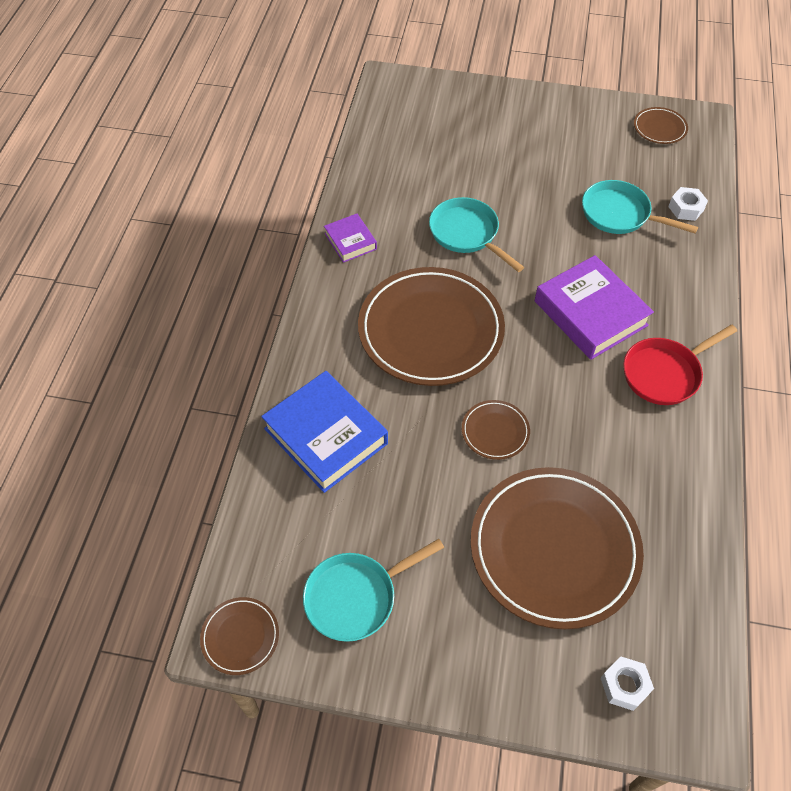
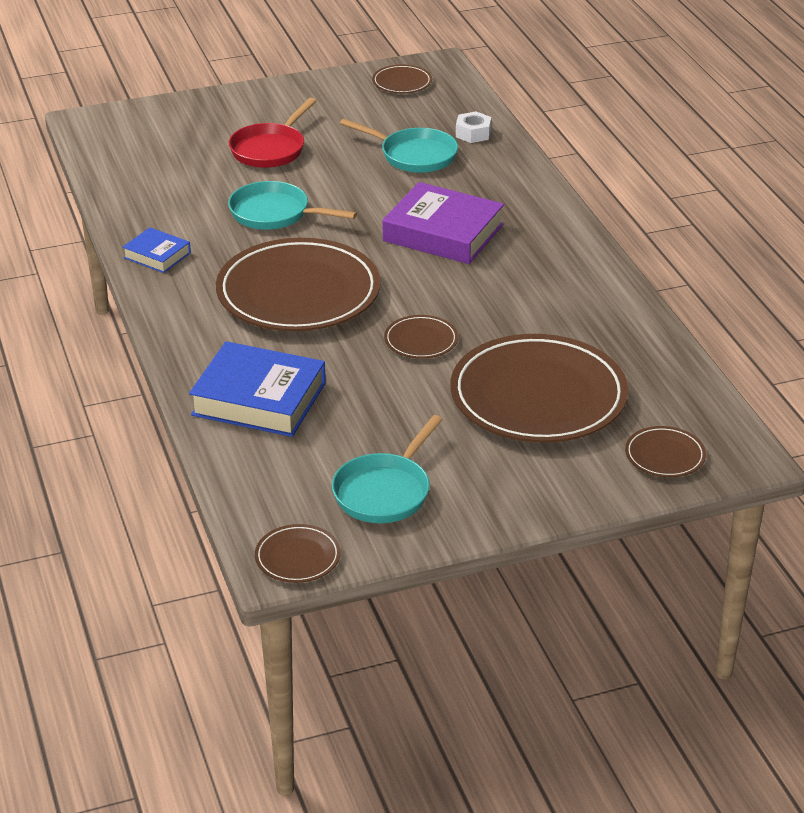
camera: 30 degrees left, 20 degrees down
purple book [324,214,377,263] -> blue book [122,227,191,273]
turquoise pan [582,180,698,234] -> turquoise pan turned 150 degrees counterclockwise [340,119,458,173]
white nut [601,656,654,711] -> brown plate [625,426,706,477]
red pan [623,325,737,405] -> red pan moved to [229,98,316,168]

